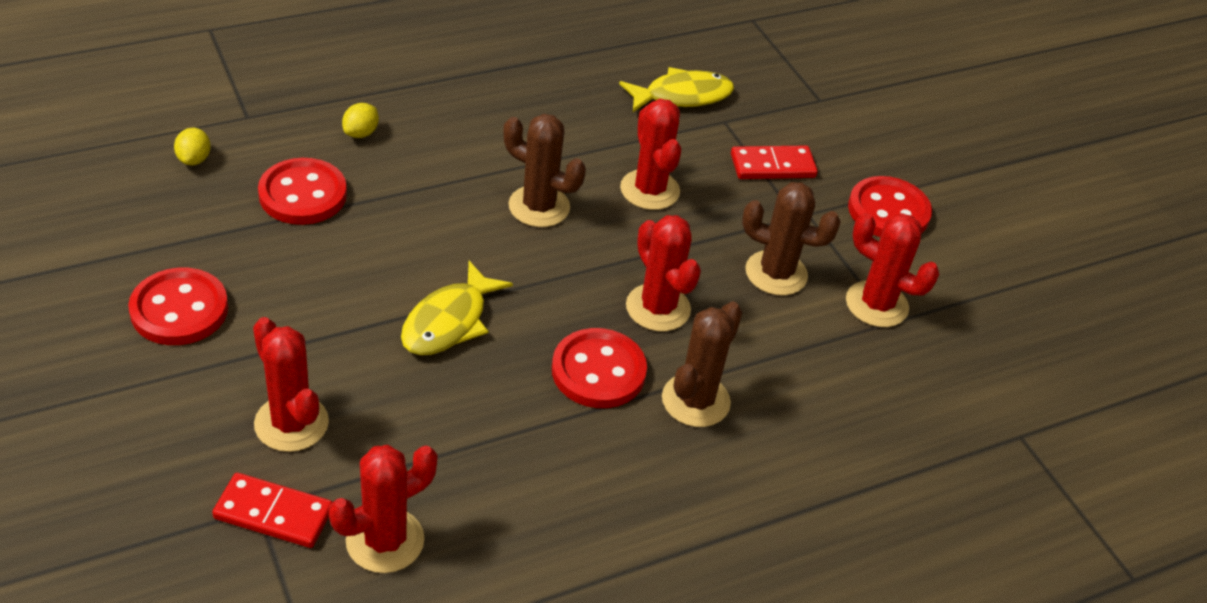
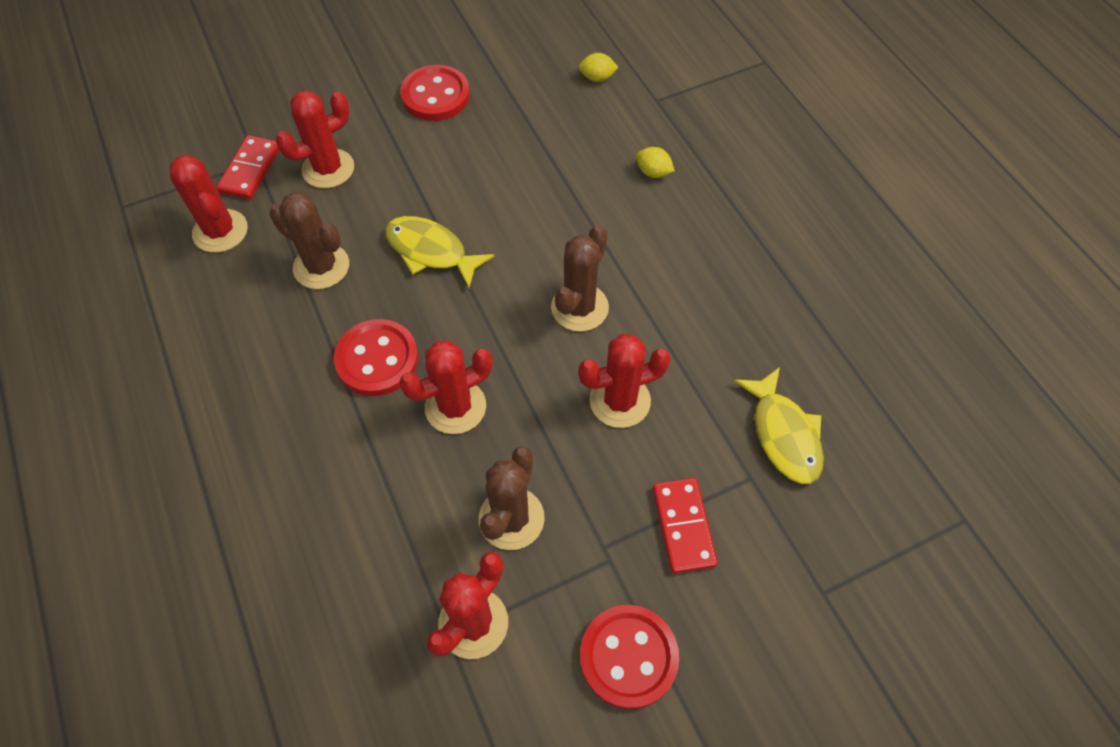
camera: 95 degrees right, 15 degrees up
red button [258,158,347,225] -> none
brown cactus [662,302,742,427] -> brown cactus moved to [269,192,349,289]

